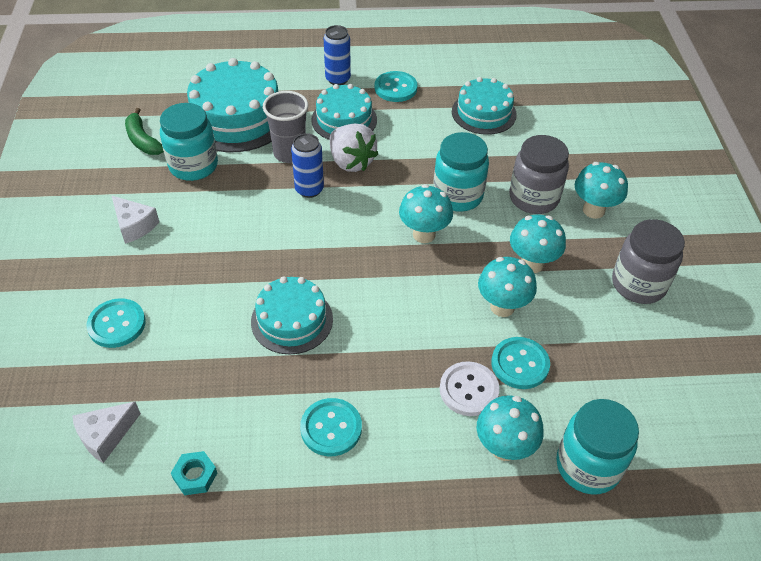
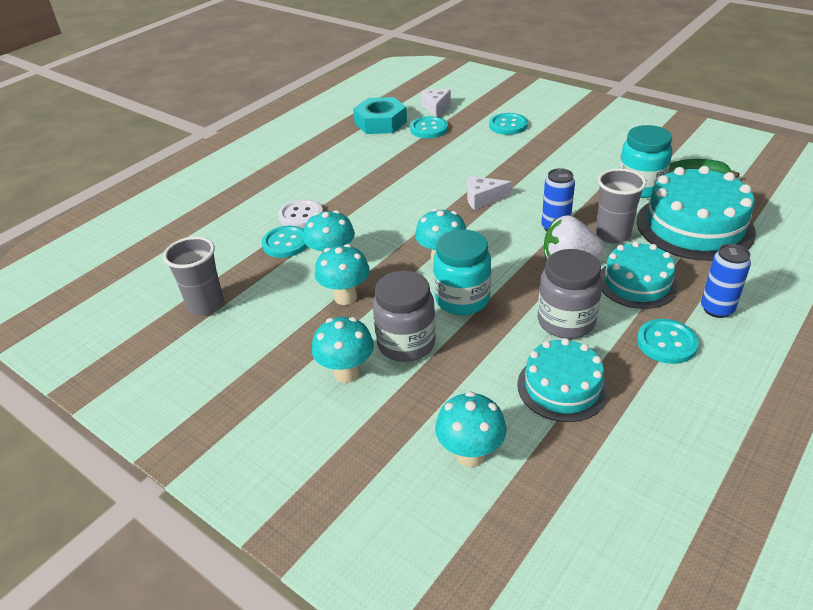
camera: 135 degrees right, 10 degrees down
white cheese [112,196,159,244] -> white cheese moved to [467,176,511,210]
turquoise nut [171,451,217,495] -> turquoise nut [353,97,407,134], size x2.08
turquoise cake [251,276,333,354] -> none
turquoise button [300,398,362,456] -> turquoise button moved to [410,116,448,138]
turquoise mushroom [477,395,544,461] -> turquoise mushroom moved to [435,391,507,467]
turquoise jar [556,399,639,494] -> none
grey jar [612,219,685,304] -> grey jar moved to [538,249,602,339]
none -> grey cup [163,236,224,316]

